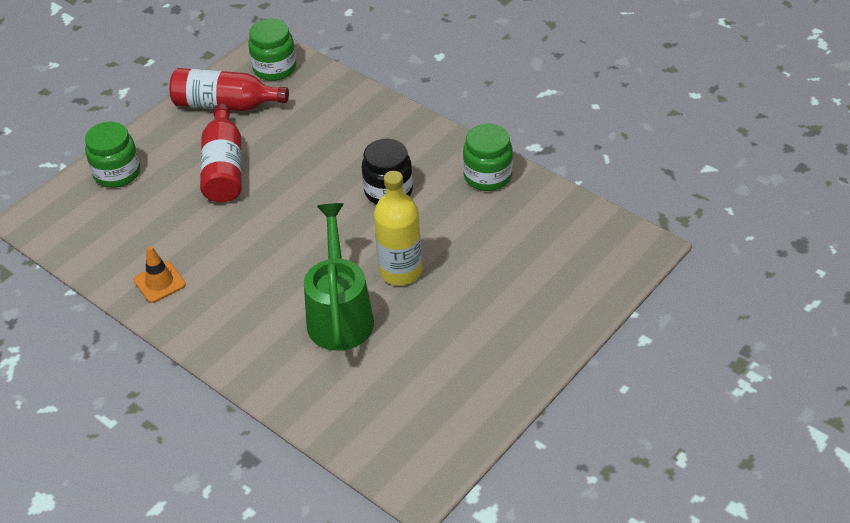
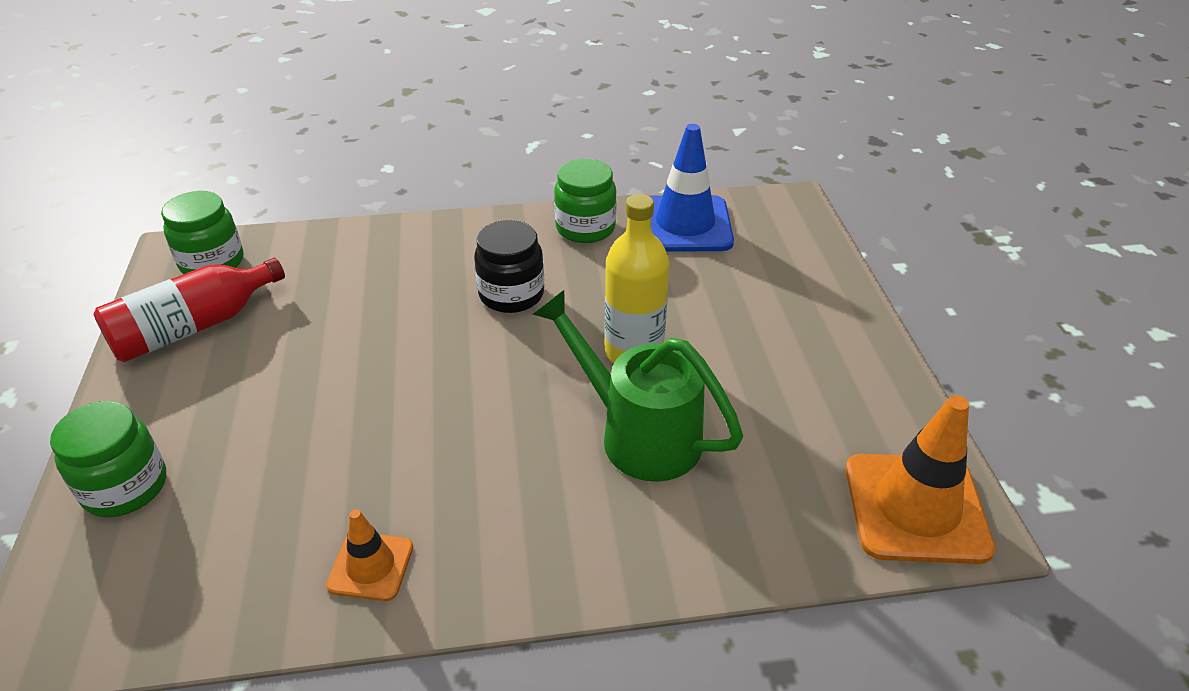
camera: 50 degrees left, 5 degrees down
red bottle [200,104,242,203] -> none
none -> blue traffic cone [650,124,734,252]
none -> orange traffic cone [846,395,995,564]

